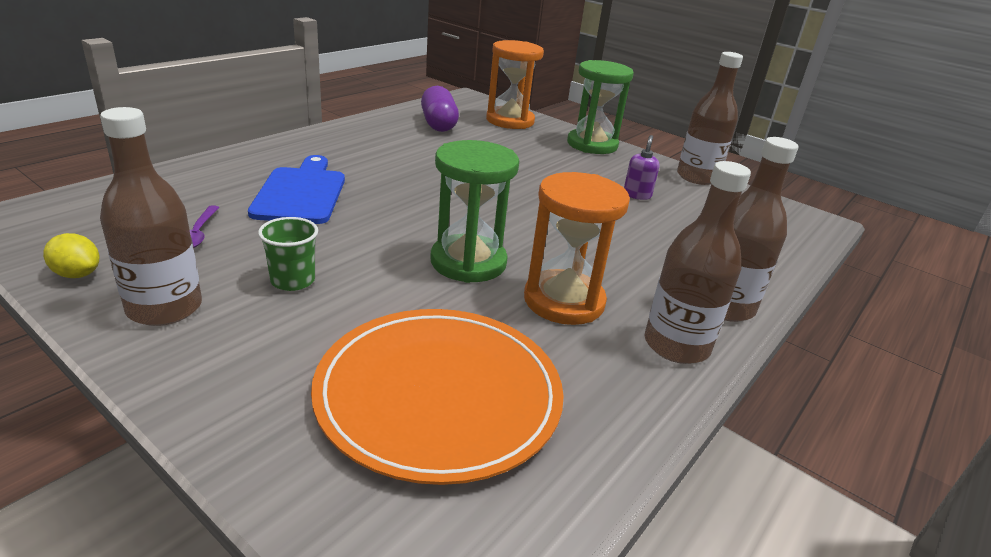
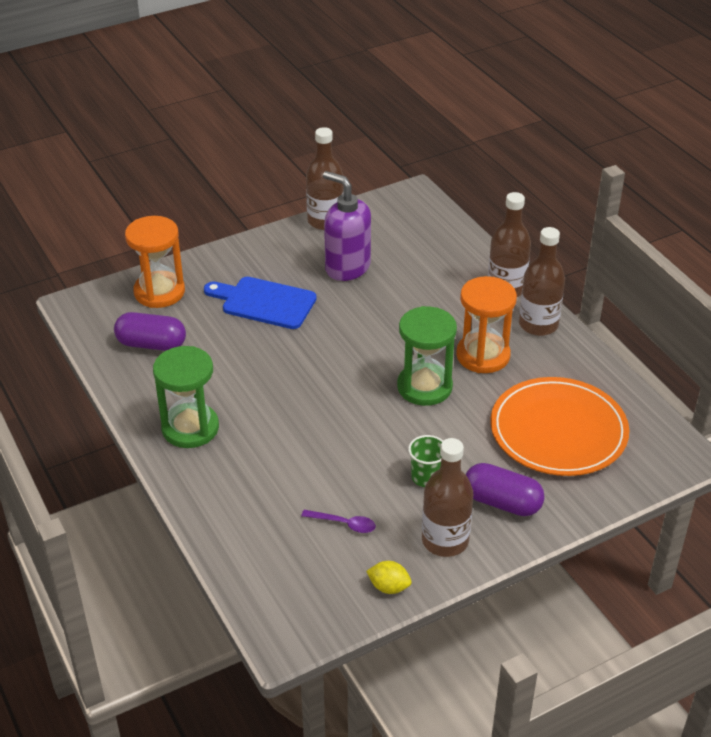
camera: 65 degrees left, 10 degrees up
yellow lemon [43,233,100,278] -> yellow lemon turned 60 degrees clockwise [366,561,412,594]
blue cutting board [248,155,345,224] -> blue cutting board moved to [204,277,317,329]
green hourglass [567,60,634,154] -> green hourglass moved to [153,346,219,448]
purple soap dispenser [624,135,660,200] -> purple soap dispenser [323,171,371,281], size x2.14
none -> purple capsule [465,463,545,516]

